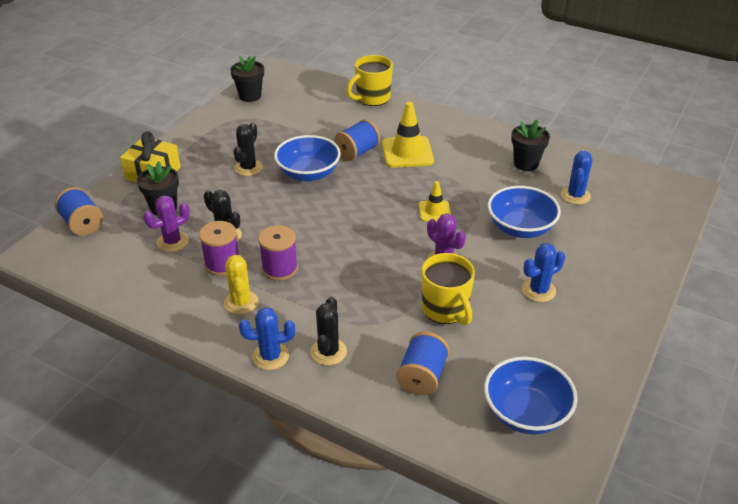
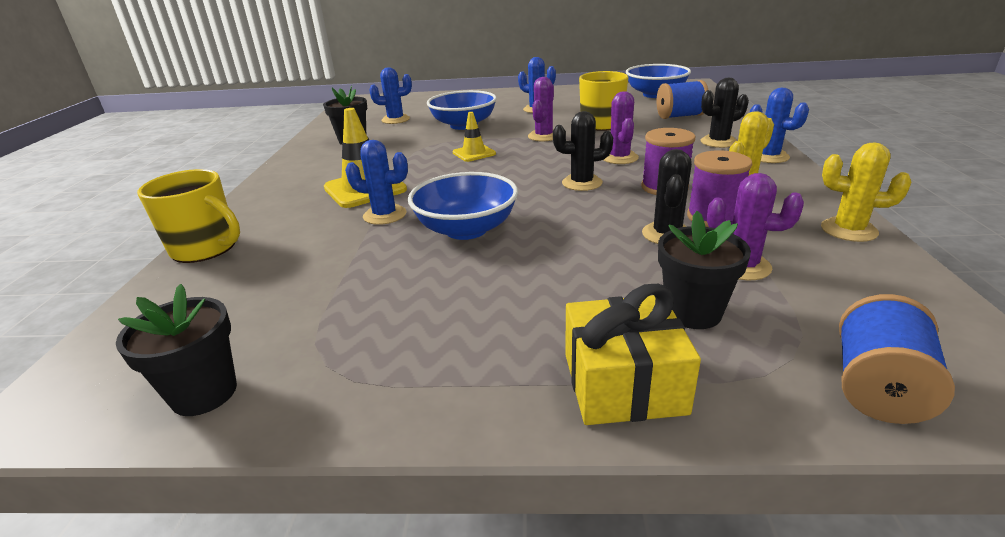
camera: 115 degrees left, 10 degrees down
black cactus [233,122,263,176] -> black cactus moved to [553,111,613,191]
blue spool [334,119,380,161] -> blue cactus [345,140,408,225]
none -> purple cactus [604,91,639,164]
none -> yellow cactus [821,142,911,242]

